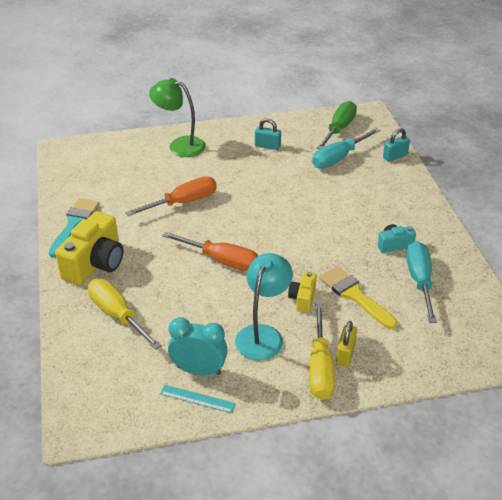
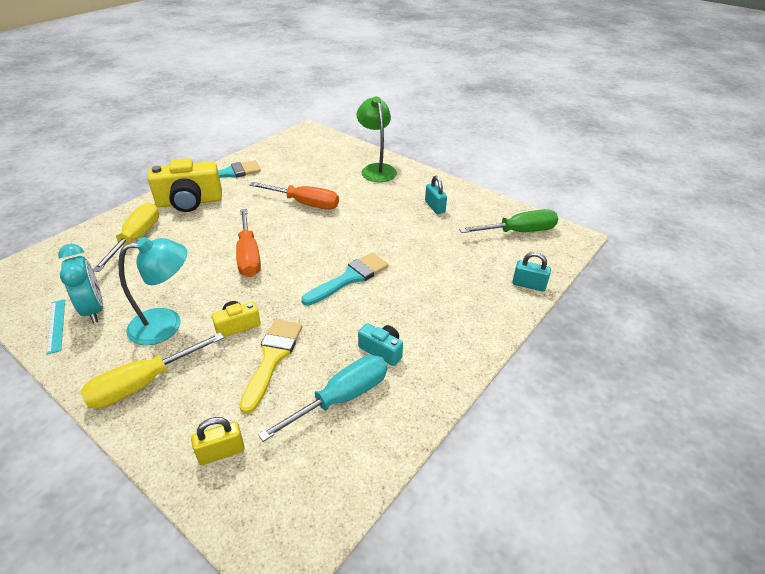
camera: 50 degrees right, 0 degrees up
turquoise screwdriver [312,128,380,169] -> none
yellow padlock [336,321,357,367] -> yellow padlock moved to [191,417,245,465]
none -> turquoise brush [301,253,389,306]

